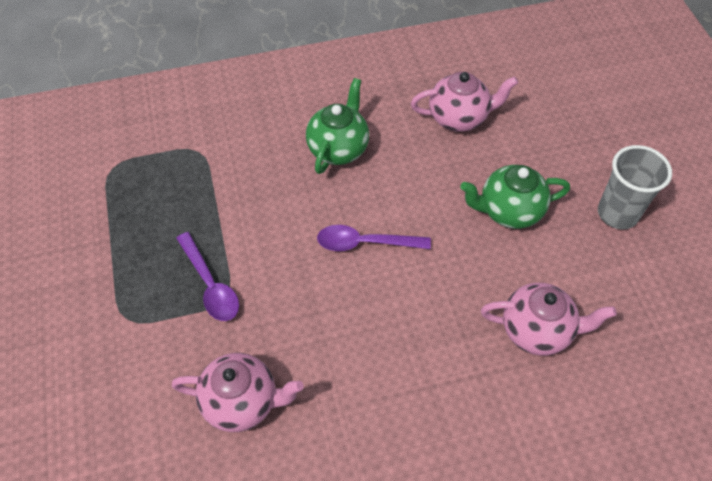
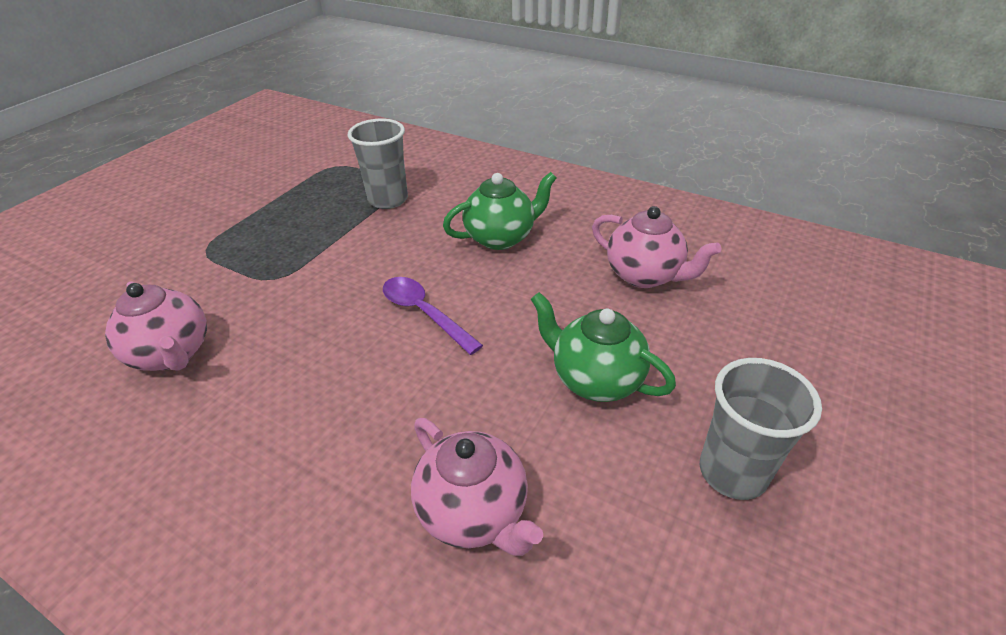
camera: 45 degrees right, 15 degrees down
purple spoon [176,232,239,321] -> none
none -> grey cup [348,119,408,209]

